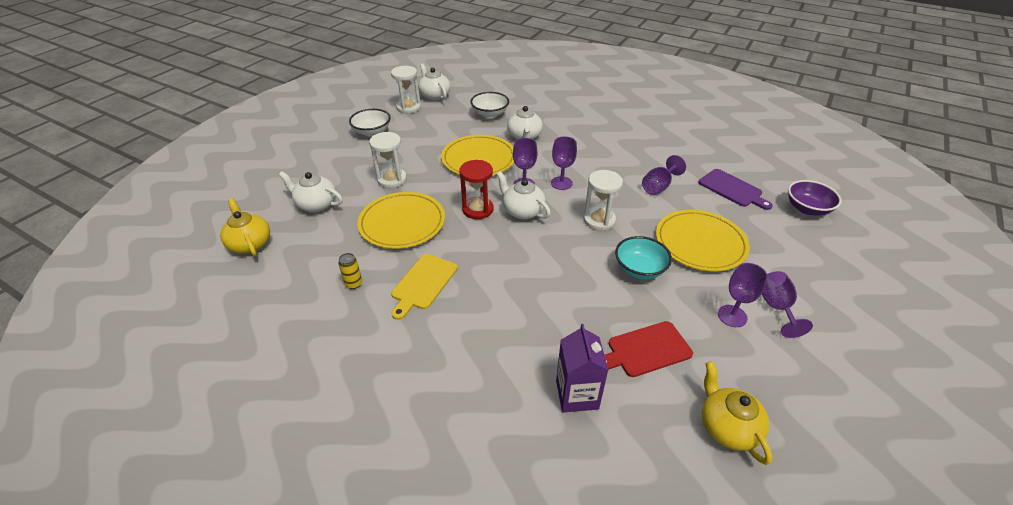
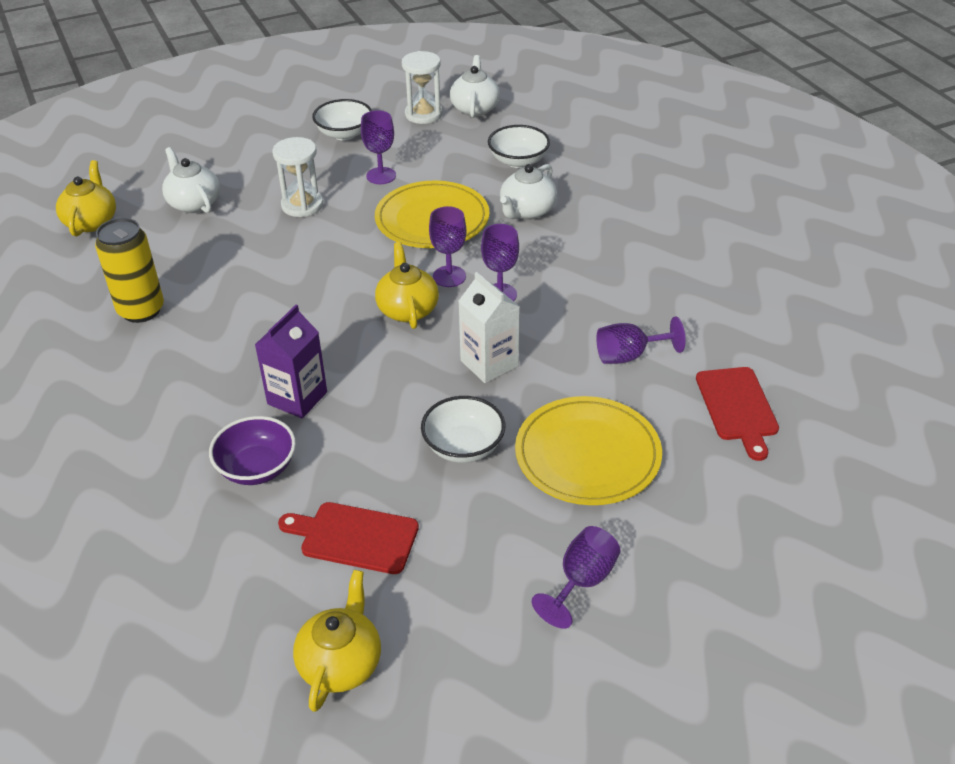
camera: 35 degrees right, 0 degrees up
yellow can [338,253,362,289] -> yellow can [95,218,164,323], size x2.10
yellow plate [357,192,445,249] -> none
yellow cutting board [391,254,458,320] -> none
red hourglass [459,160,494,219] -> none
white teapot [497,171,551,219] -> yellow teapot [375,242,439,329]
purple carton [556,324,608,413] -> purple carton moved to [255,305,327,419]
white hourglass [583,170,623,231] -> white carton [459,272,520,383]
turquoise bowl [615,236,672,279] -> white bowl [421,396,505,463]
purple cutting board [698,169,773,210] -> red cutting board [696,367,779,461]
purple goblet [718,263,768,327] -> purple goblet moved to [361,110,396,184]
purple bowl [788,180,842,215] -> purple bowl moved to [209,416,296,485]

